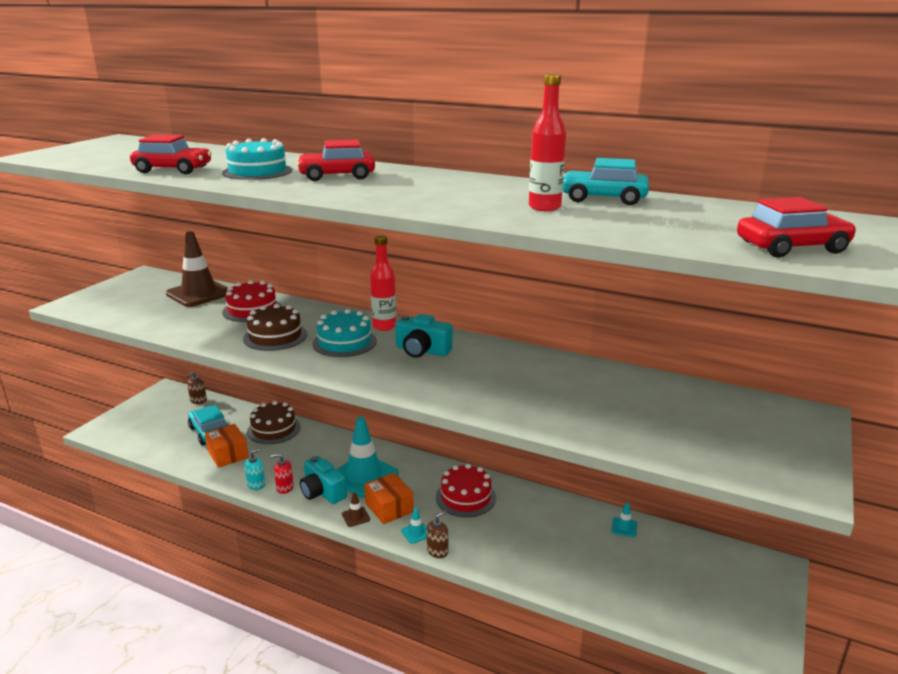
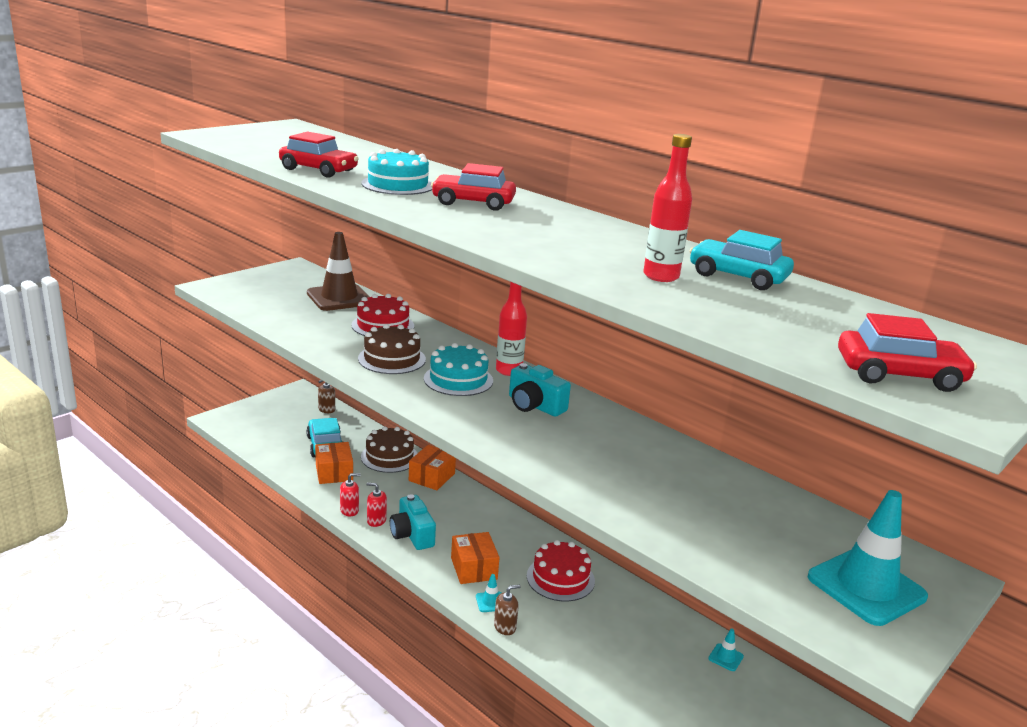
camera: 15 degrees right, 0 degrees up
turquoise soap dispenser [244,448,265,490] -> red soap dispenser [340,473,360,516]
turquoise traffic cone [336,417,399,498] -> turquoise traffic cone moved to [808,490,928,626]
brown traffic cone [342,492,370,527] -> none
none -> orange box [409,445,456,490]

